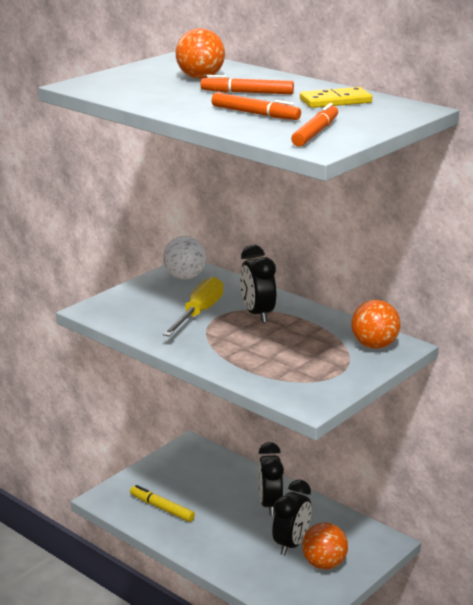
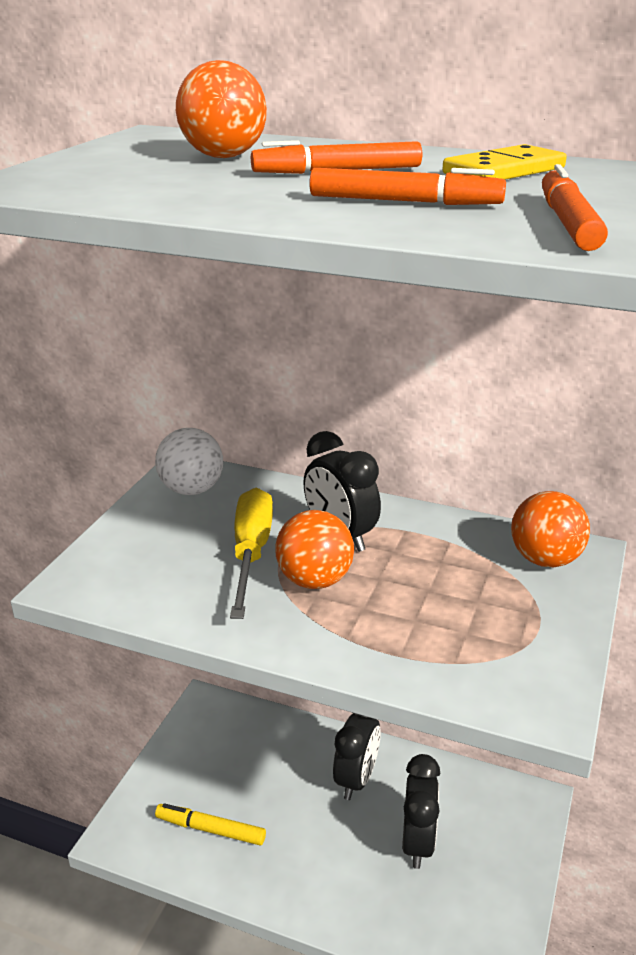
camera: 20 degrees left, 5 degrees up
black clock [258,442,284,516] -> black clock turned 135 degrees counterclockwise [333,713,381,800]
orange ball [302,523,348,570] -> orange ball moved to [275,510,354,589]

